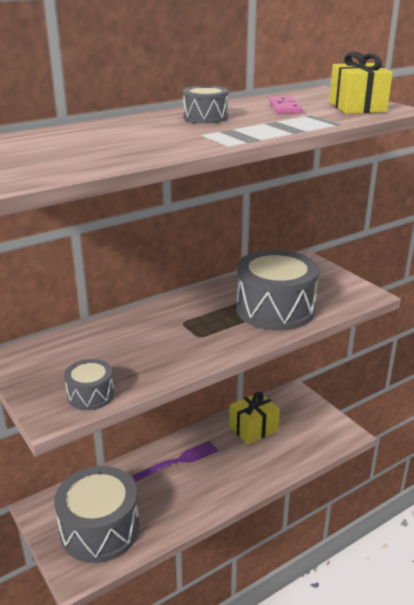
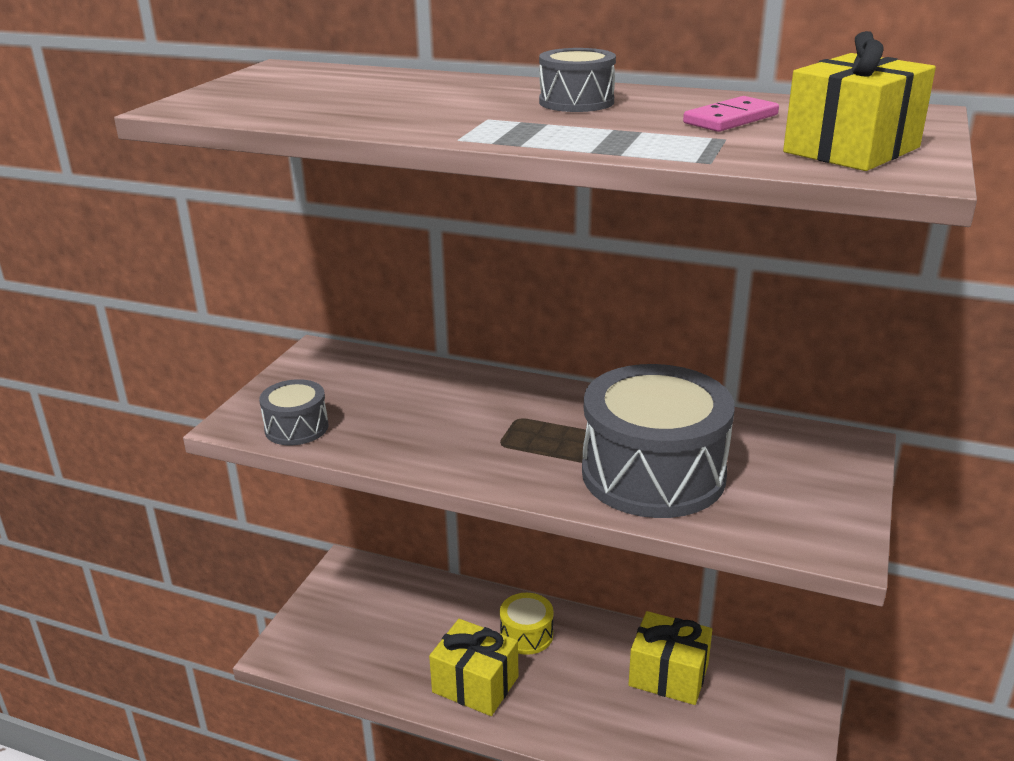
camera: 55 degrees right, 0 degrees up
grey drum [54,466,140,563] -> none
purple fork [132,441,218,482] -> yellow drum [500,593,554,655]
none -> yellow gift [429,619,518,716]

